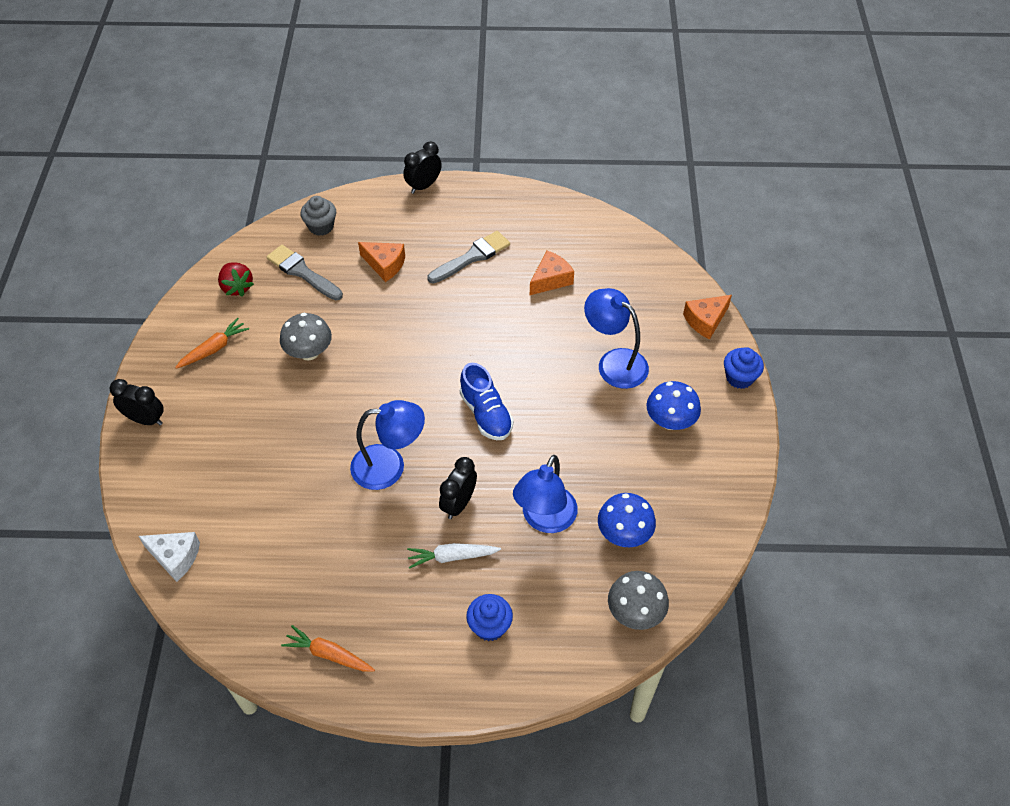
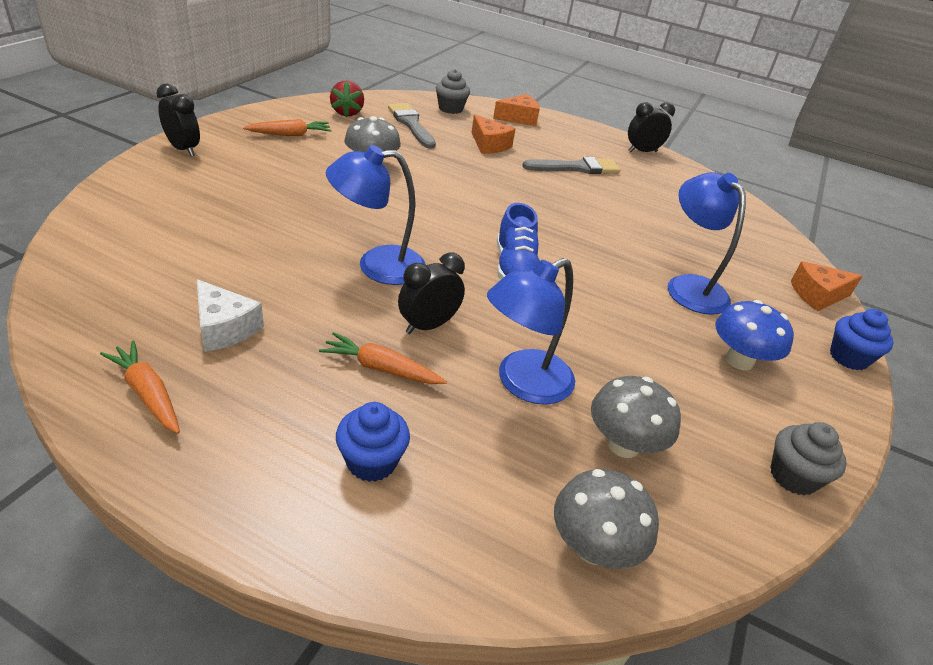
camera: 20 degrees right, 15 degrees down
white cheese [138,532,200,582] -> white cheese moved to [197,279,264,352]
blue lamp [350,400,425,490] -> blue lamp turned 150 degrees clockwise [326,145,426,285]
black clock [403,142,442,194] -> black clock moved to [628,102,675,152]
white carrot [407,543,501,569] -> orange carrot [319,332,447,384]
orange cheese [530,251,574,295] -> orange cheese moved to [493,94,540,126]
blue mushroom [598,493,656,547] -> grey mushroom [591,376,681,458]
none -> grey cupcake [770,422,847,496]

